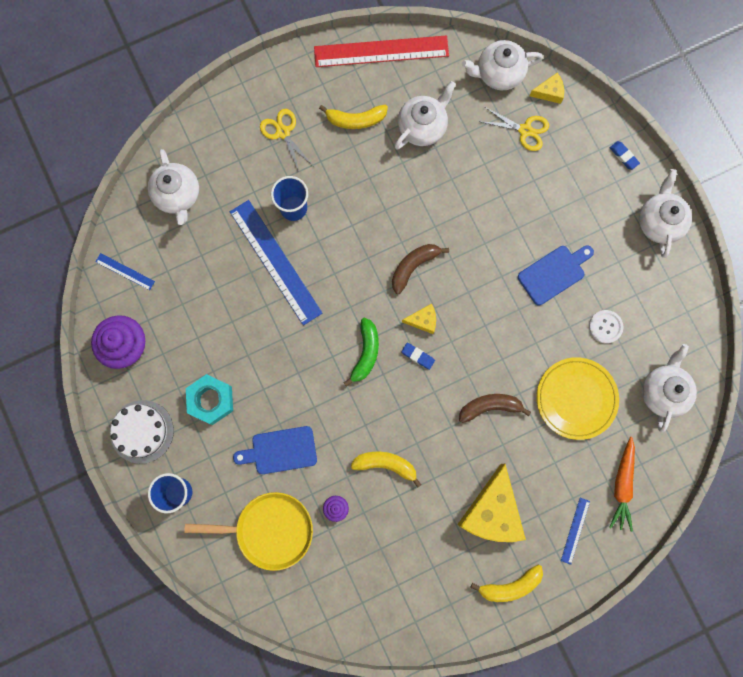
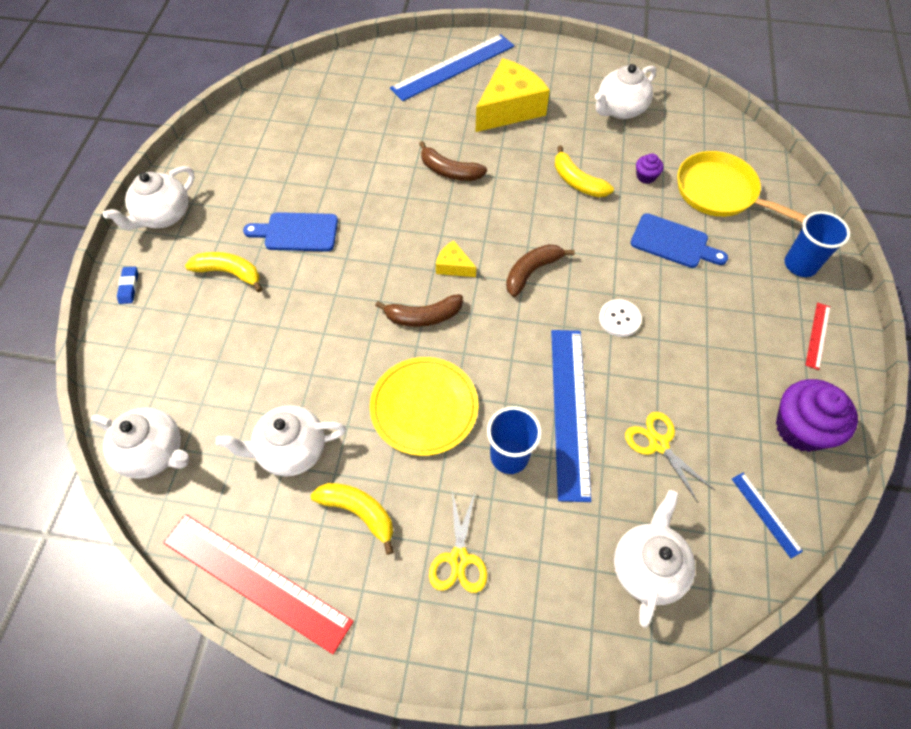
camera: 145 degrees left, 20 degrees down
white cake [110,400,174,464] -> red ruler [805,302,830,370]
turquoise nut [186,374,233,425] -> none
green banana [343,318,379,387] -> brown banana [506,244,575,297]
blue eraser [401,343,435,370] -> none
yellow banana [471,565,543,602] -> yellow banana moved to [185,252,262,292]
yellow scissors [482,107,549,151] -> yellow scissors moved to [625,412,714,503]
yellow cheese [530,72,564,104] -> none
yellow plate [536,357,619,440] -> yellow plate moved to [370,357,479,456]
blue ruler [561,498,590,565] -> blue ruler [390,34,514,101], size x2.21
white button [589,310,623,344] -> white button moved to [599,299,642,337]
orange carrot [609,437,635,532] -> none
white teapot [642,344,697,433] -> white teapot moved to [595,64,656,119]

